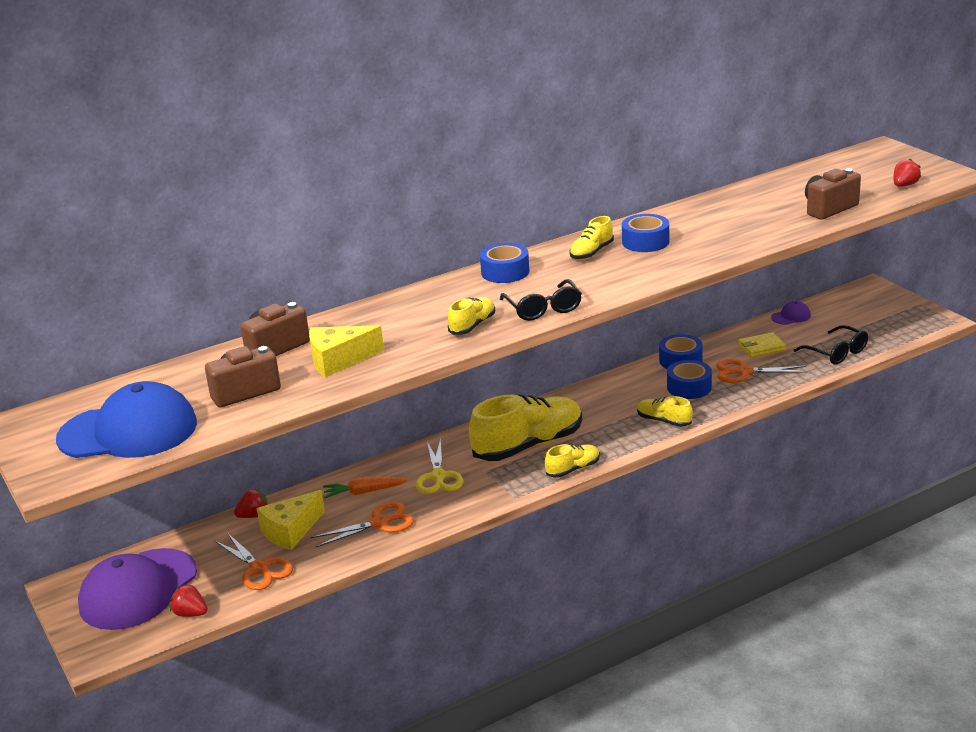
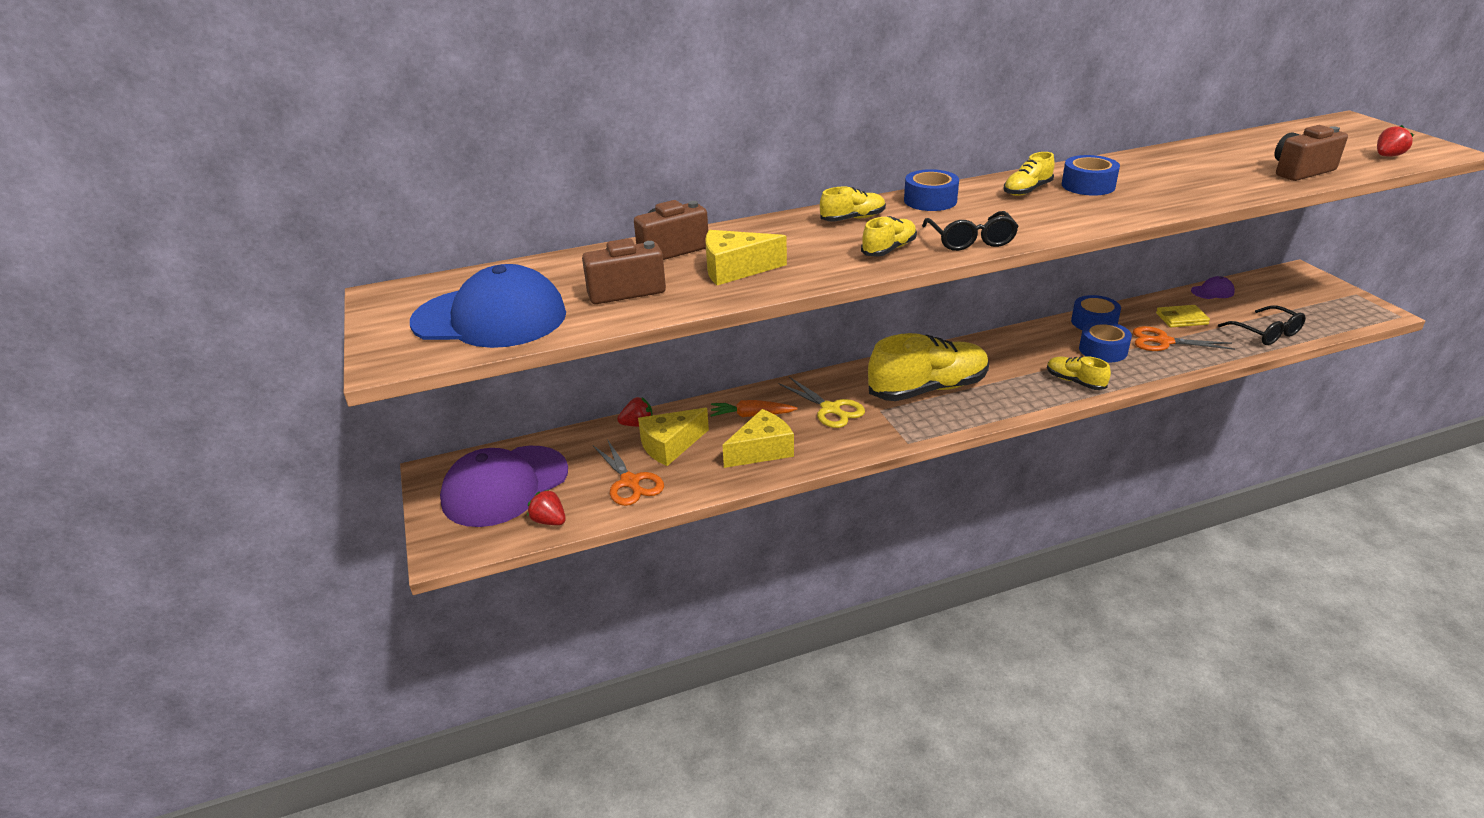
camera: 10 degrees right, 5 degrees up
orange scissors [311,502,414,547] -> yellow cheese [722,409,794,468]
yellow scissors [416,438,463,494] -> yellow scissors turned 45 degrees counterclockwise [779,377,865,428]
yellow shoe [545,444,600,478] -> yellow shoe moved to [820,186,886,222]

